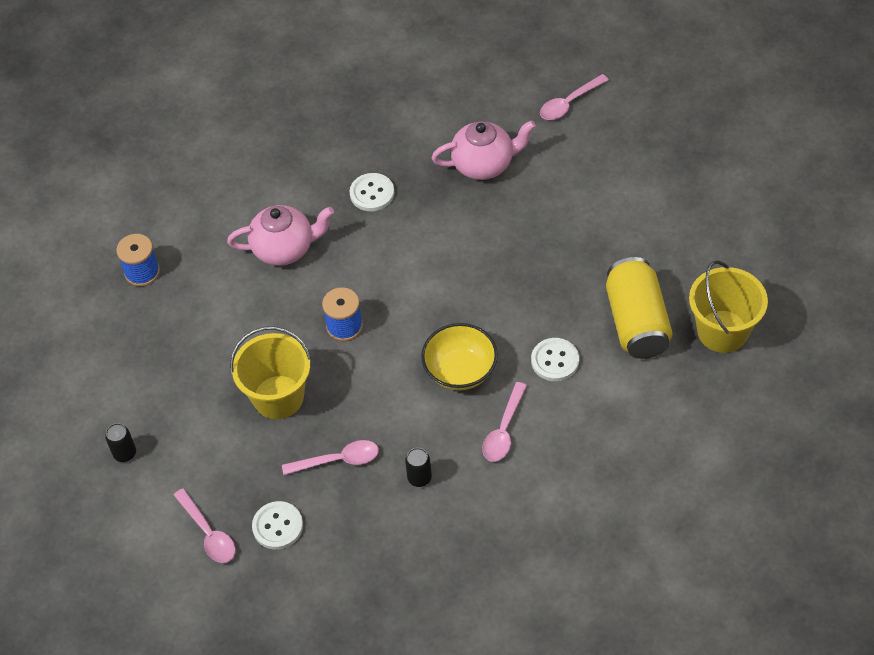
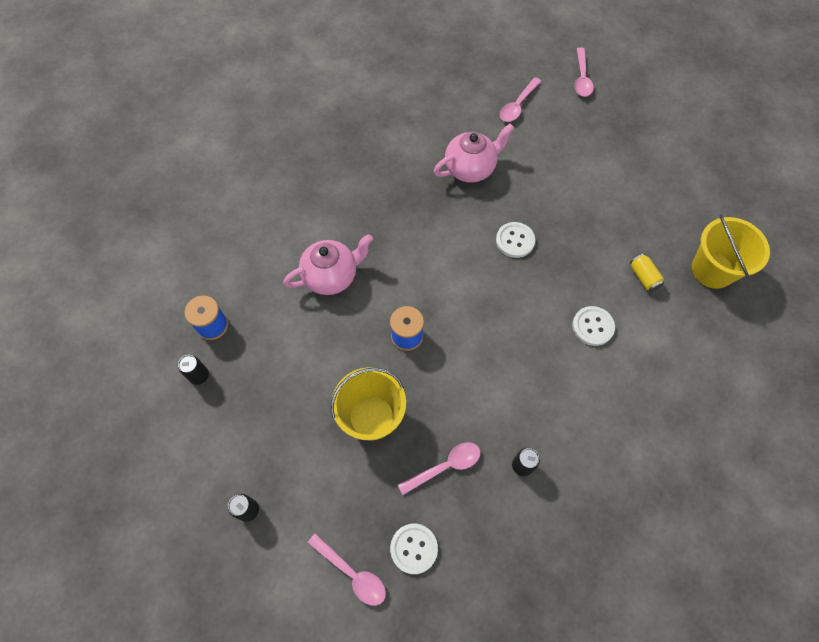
camera: 20 degrees left, 10 degrees up
white button [349,173,394,211] -> white button moved to [496,222,535,258]
yellow bowl [421,323,498,390] -> none
pink spoon [482,382,527,462] -> pink spoon moved to [574,47,594,97]
yellow can [606,257,673,359] -> yellow can [630,254,664,292], size x0.45
none -> black can [178,355,209,385]

